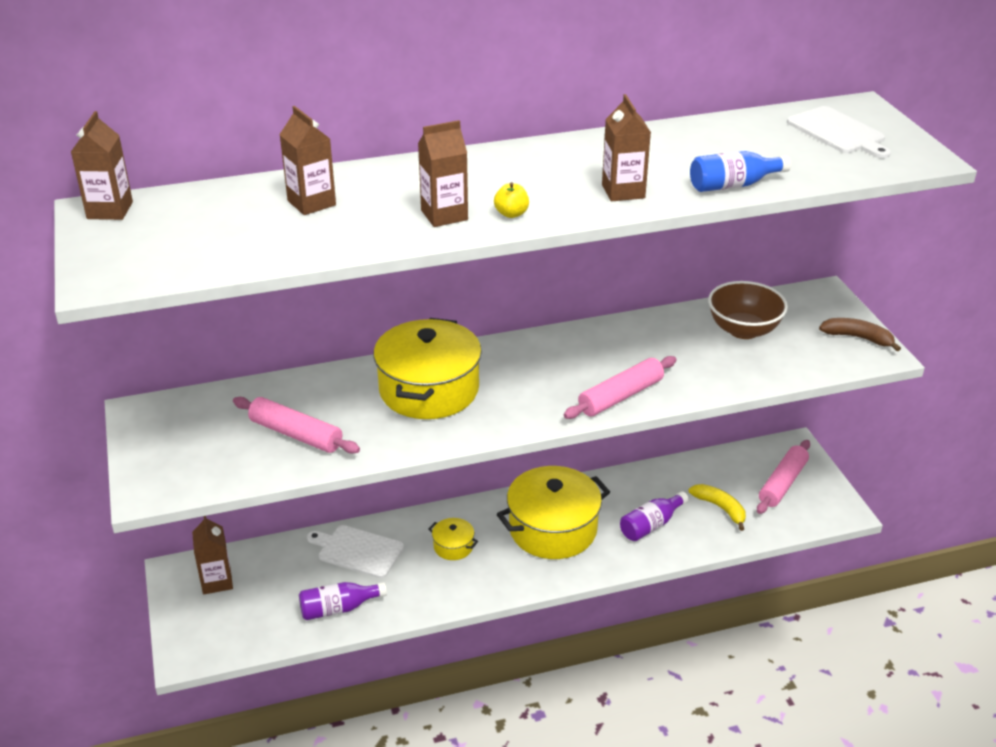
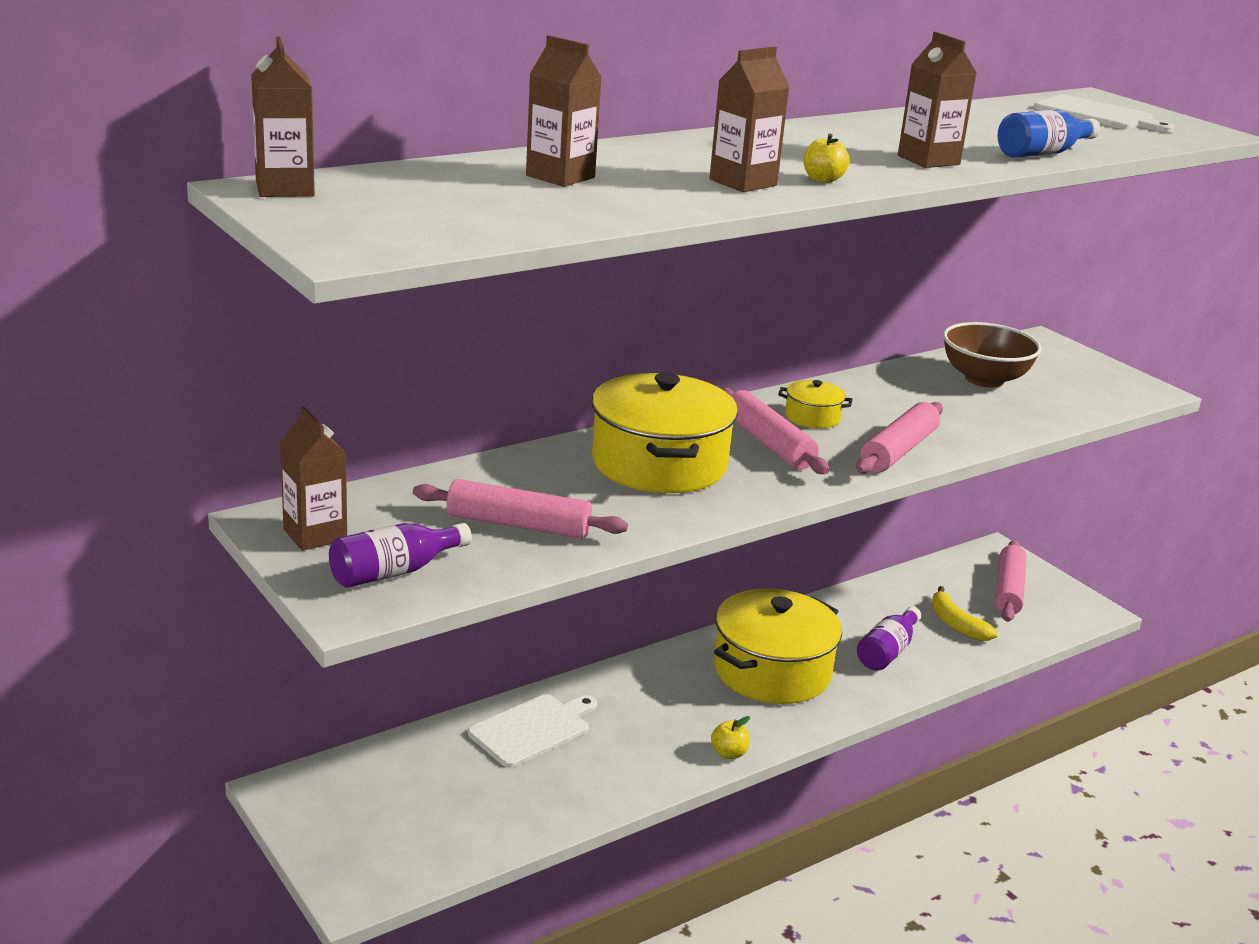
camera: 20 degrees left, 10 degrees down
brown carton [192,516,233,594] -> brown carton moved to [280,406,347,551]
purple bottle [299,582,387,620] -> purple bottle moved to [329,523,472,588]
white cutting board [307,525,404,578] -> white cutting board turned 135 degrees clockwise [468,694,597,767]
yellow pot [428,518,478,560] -> yellow pot moved to [778,380,853,429]
yellow banana [689,484,746,531] -> yellow banana turned 150 degrees counterclockwise [931,586,998,641]
brown banana [819,318,901,351] -> none
none -> yellow apple [711,716,750,759]
none -> pink rolling pin [720,387,829,474]

